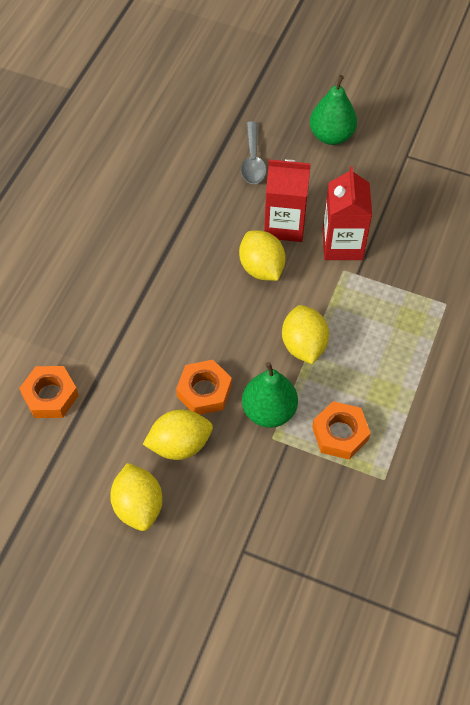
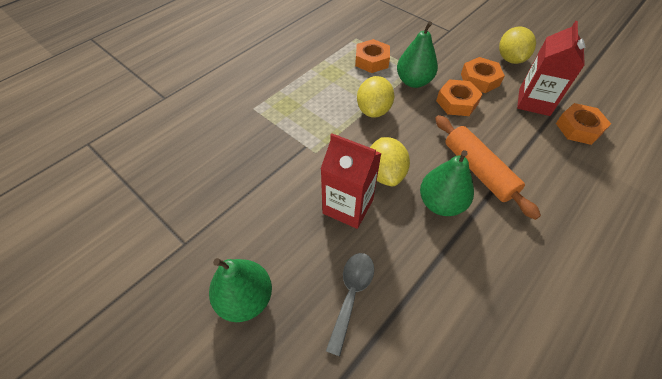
camera: 160 degrees left, 5 degrees down
yellow lemon [143,409,213,460] -> orange nut [461,57,505,93]
red carton [323,166,372,260] -> red carton moved to [517,21,585,116]
none -> green pear [420,150,474,216]
none -> orange rolling pin [435,115,541,220]

